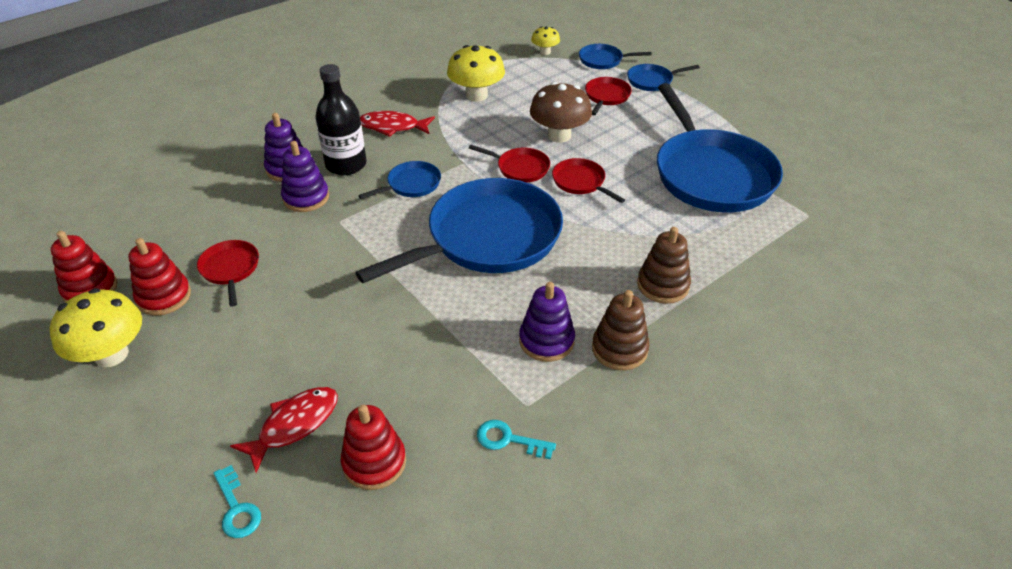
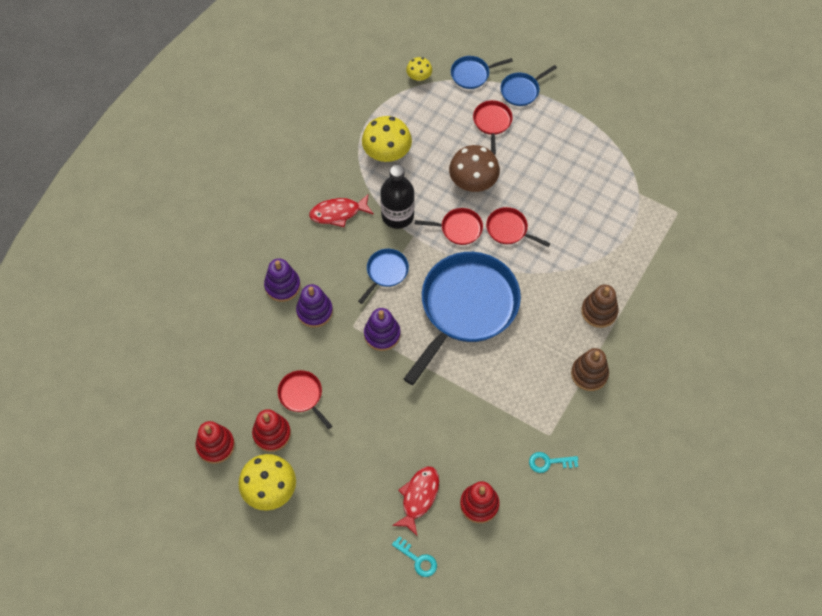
camera: 20 degrees left, 20 degrees up
black bottle [315,64,366,175] -> black bottle moved to [380,165,415,229]
purple stacking toy [519,282,575,362] -> purple stacking toy moved to [364,308,400,351]
blue pan [657,83,783,212] -> none

